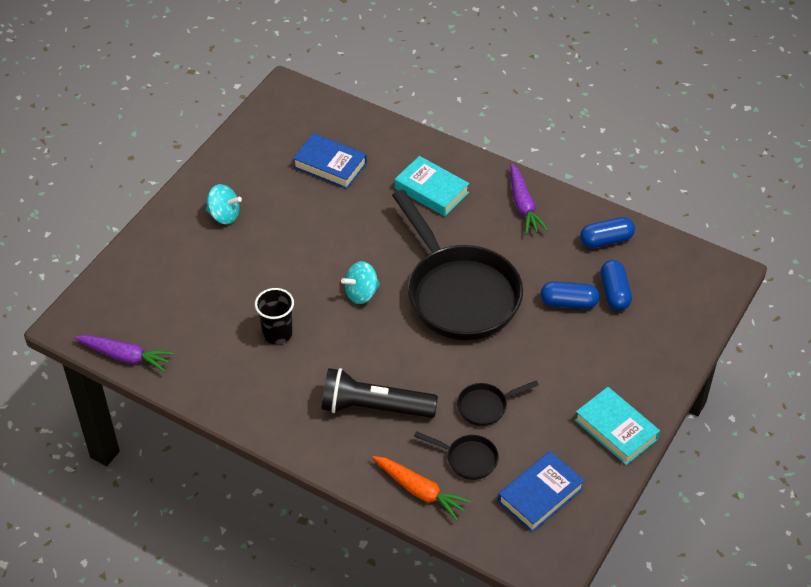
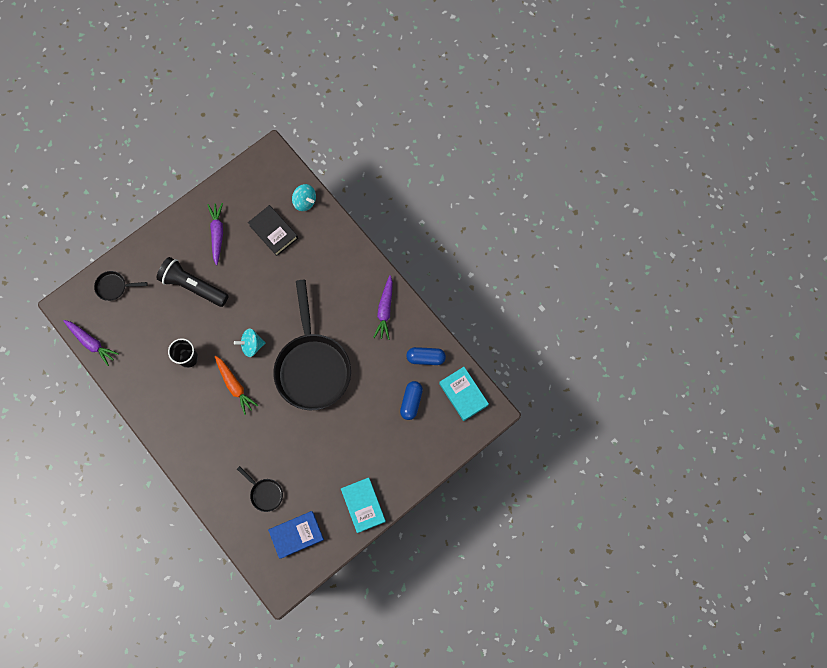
camera: 20 degrees right, 25 degrees up
turquoise spinning top [206,184,242,224] -> turquoise spinning top moved to [292,184,316,211]
blue book [293,133,367,189] -> black book [248,205,298,256]
black flashlight [322,368,438,418] -> black flashlight moved to [157,257,229,307]
orange carrot [372,456,471,521] -> orange carrot moved to [215,356,258,415]
turquoise book [395,156,469,216] -> turquoise book moved to [439,367,489,421]
black pan [457,381,539,426] -> black pan moved to [94,271,148,301]
blue capsule [541,281,600,309] -> none
none -> purple carrot [207,203,223,265]

